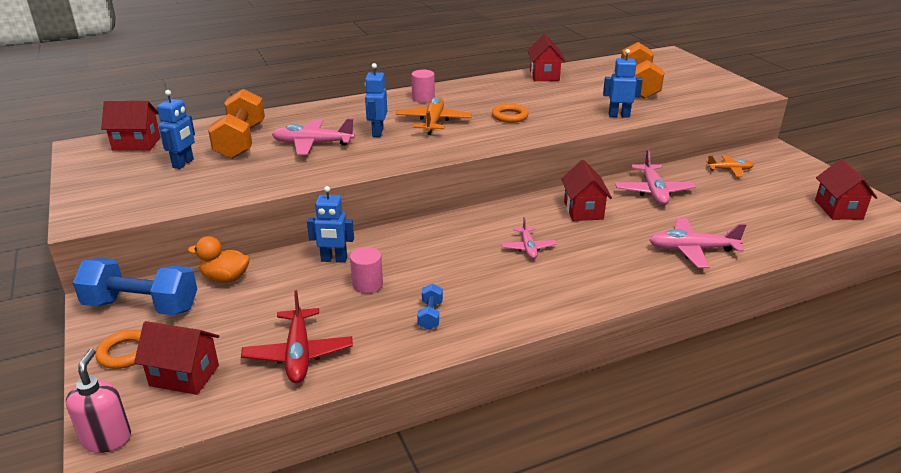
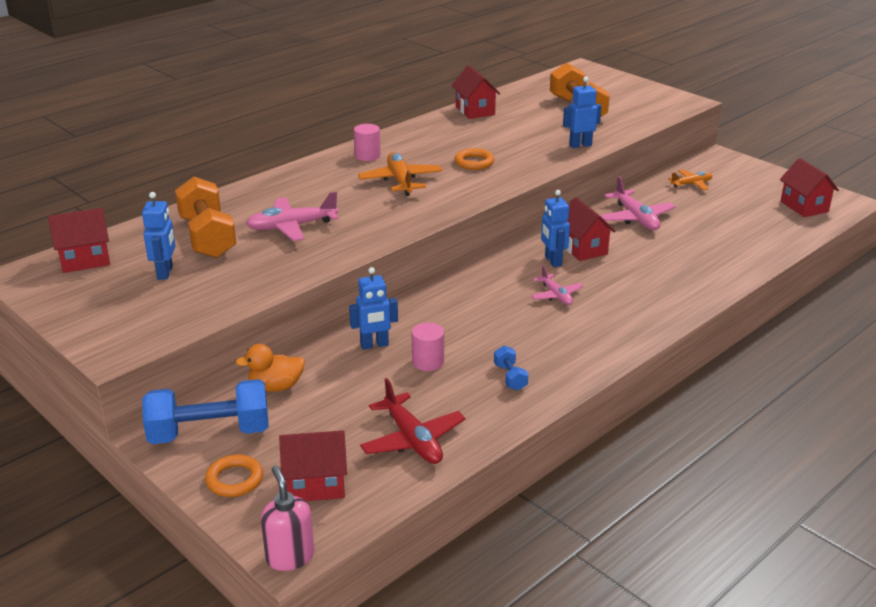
camera: 20 degrees left, 0 degrees up
blue robot [365,63,387,137] -> blue robot moved to [541,190,570,267]
pink plane [649,218,746,268] -> none

